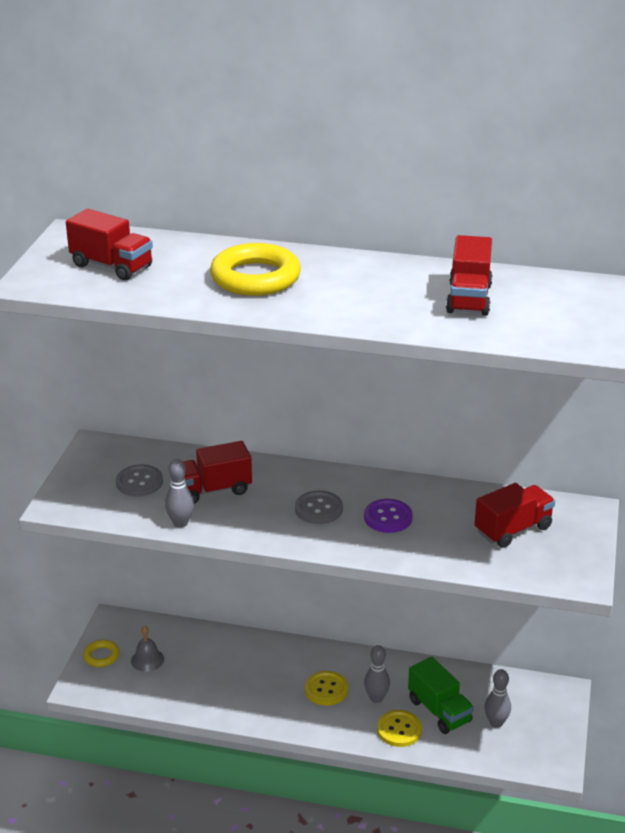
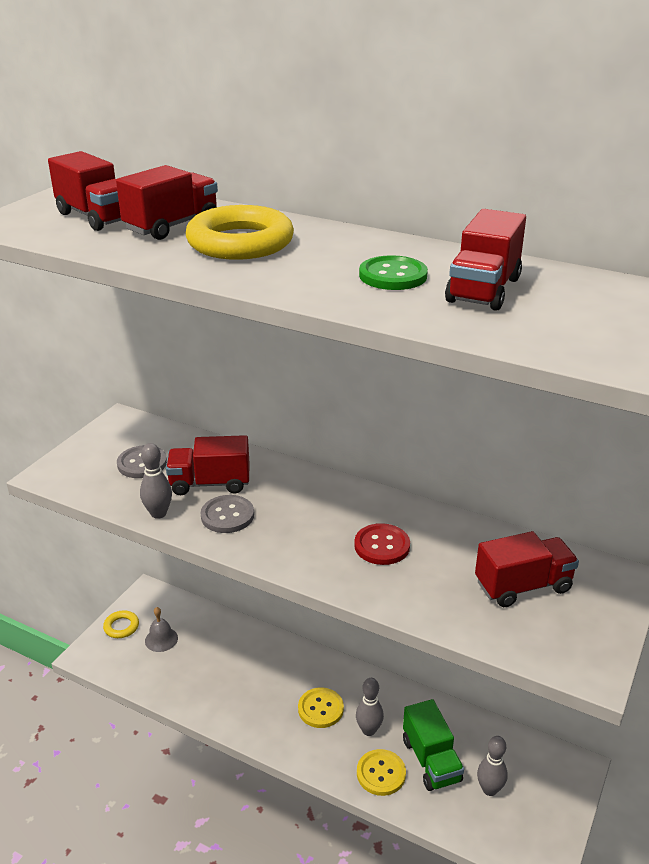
camera: 15 degrees right, 0 degrees up
grey button [295,491,343,524] -> grey button moved to [201,495,254,533]
purple button [364,499,413,533] -> red button [354,523,410,565]
none -> red truck [116,165,218,240]
none -> green button [359,255,428,290]

